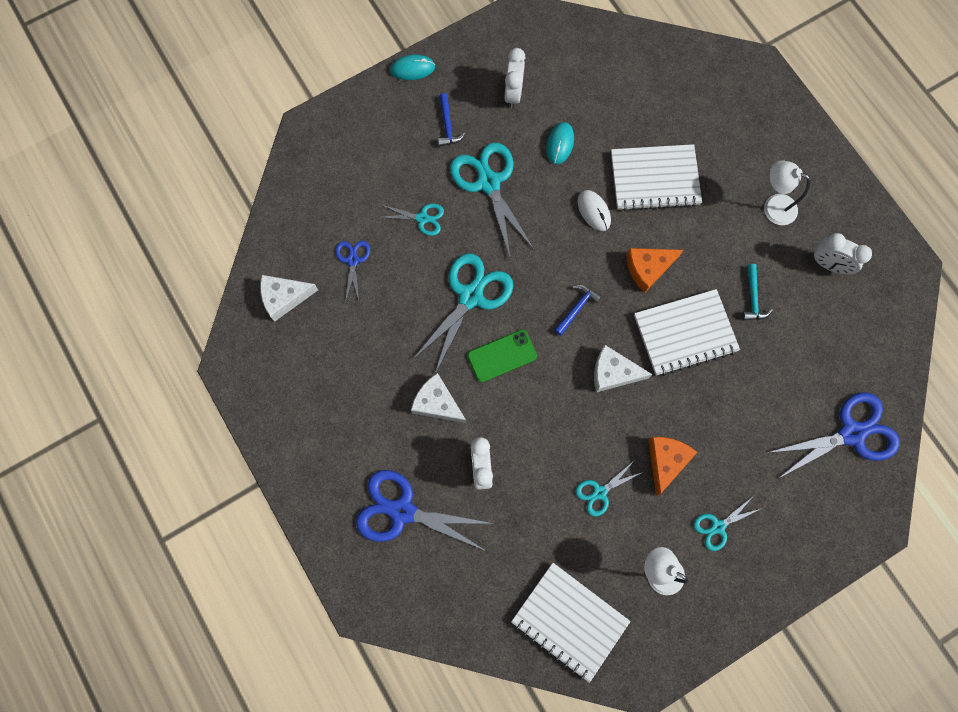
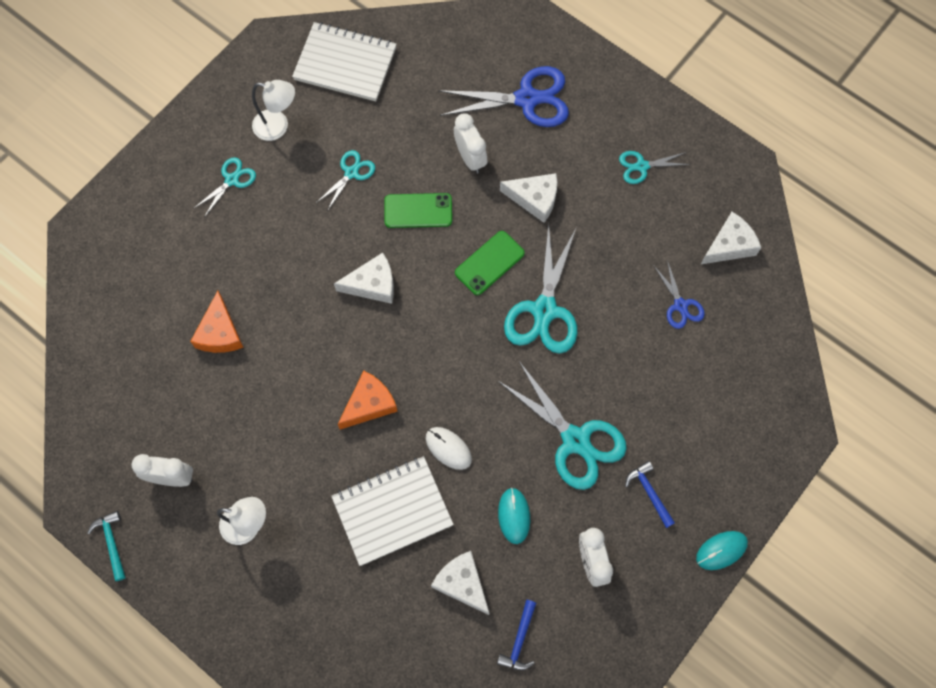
camera: 160 degrees right, 5 degrees down
turquoise scissors [378,204,444,236] -> turquoise scissors moved to [619,151,690,184]
blue hammer [554,284,602,336] -> blue hammer moved to [497,600,536,671]
white notebook [634,289,740,376] -> none
orange cheese [648,437,697,496] -> orange cheese moved to [190,291,244,353]
turquoise hammer [742,264,773,320] -> turquoise hammer moved to [87,511,126,581]
blue scissors [767,392,900,478] -> none
none -> green phone [384,193,452,228]
none -> white cheese [431,551,490,615]

